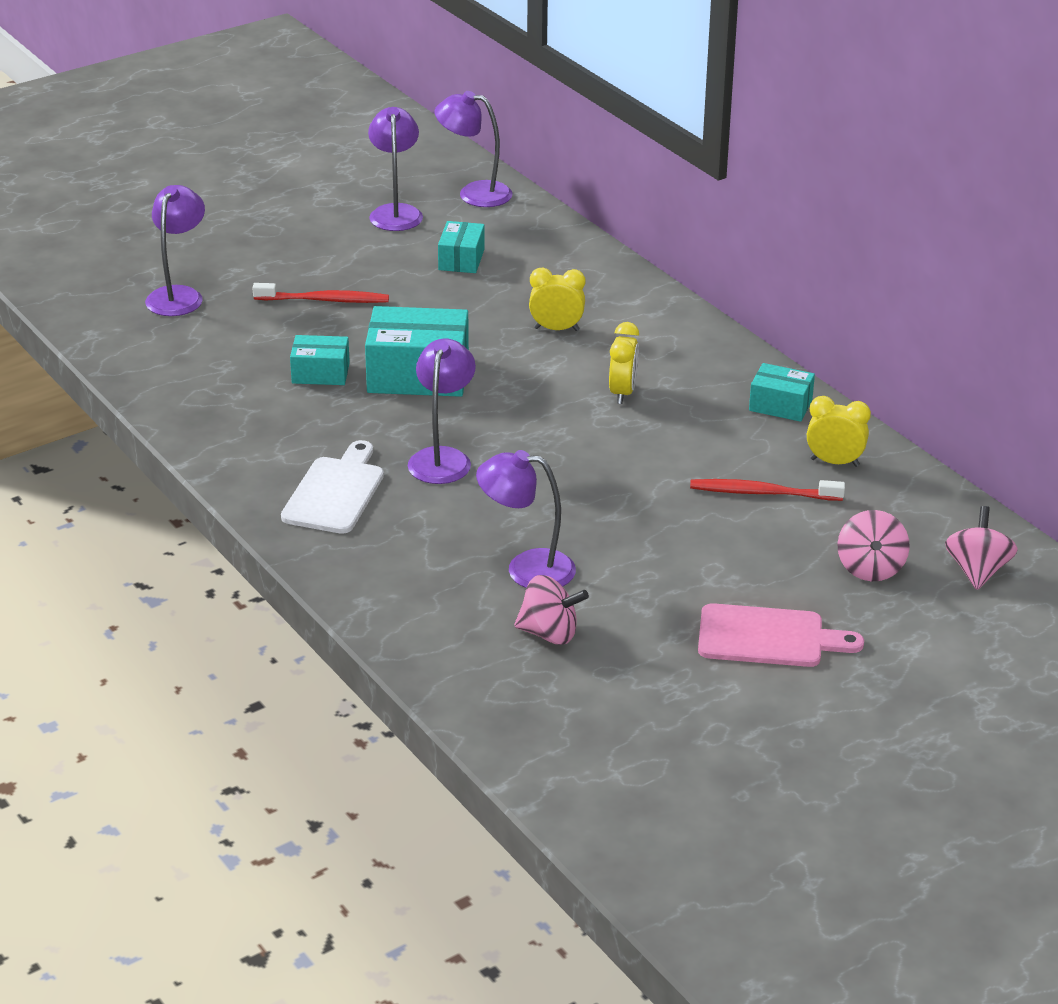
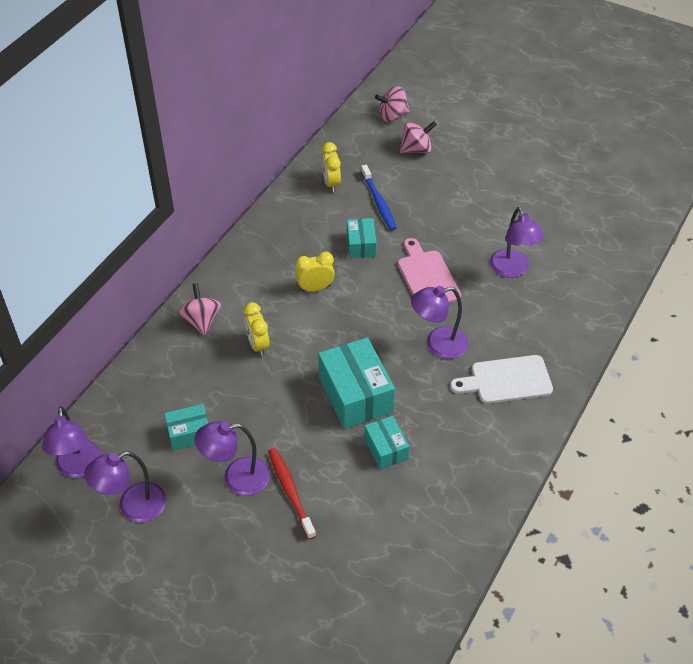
camera: 115 degrees left, 15 degrees up
purple lamp [145,185,205,316] -> purple lamp moved to [195,421,270,496]
pink spinning top [514,575,589,645] -> pink spinning top moved to [178,283,221,335]
red toothbrush [690,479,845,501] -> blue toothbrush [361,165,397,230]
pink cutting board [698,603,864,667] -> pink cutting board moved to [398,238,461,303]
turquoise box [749,363,815,422] -> turquoise box moved to [347,218,377,258]

